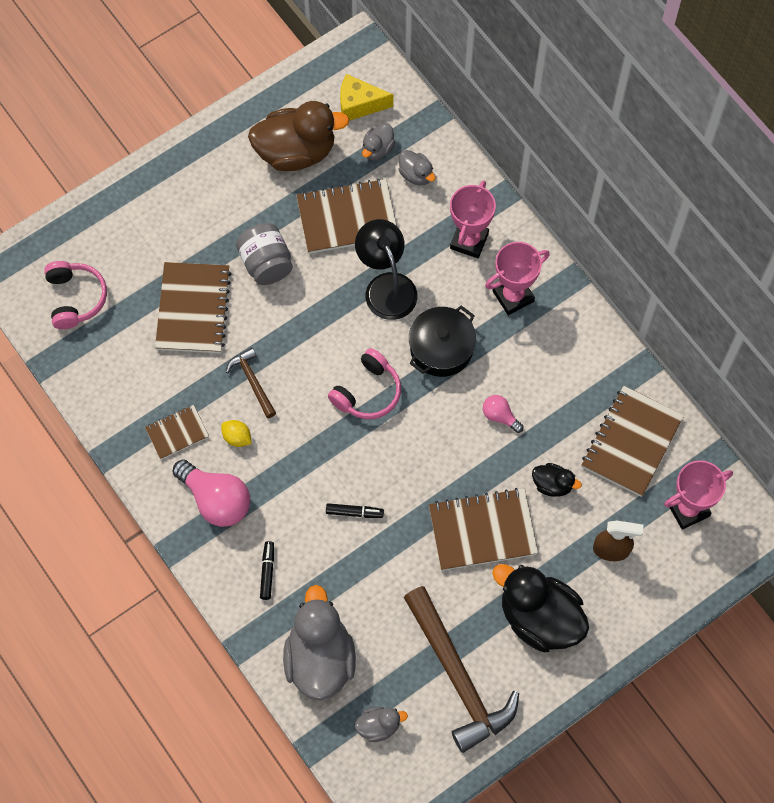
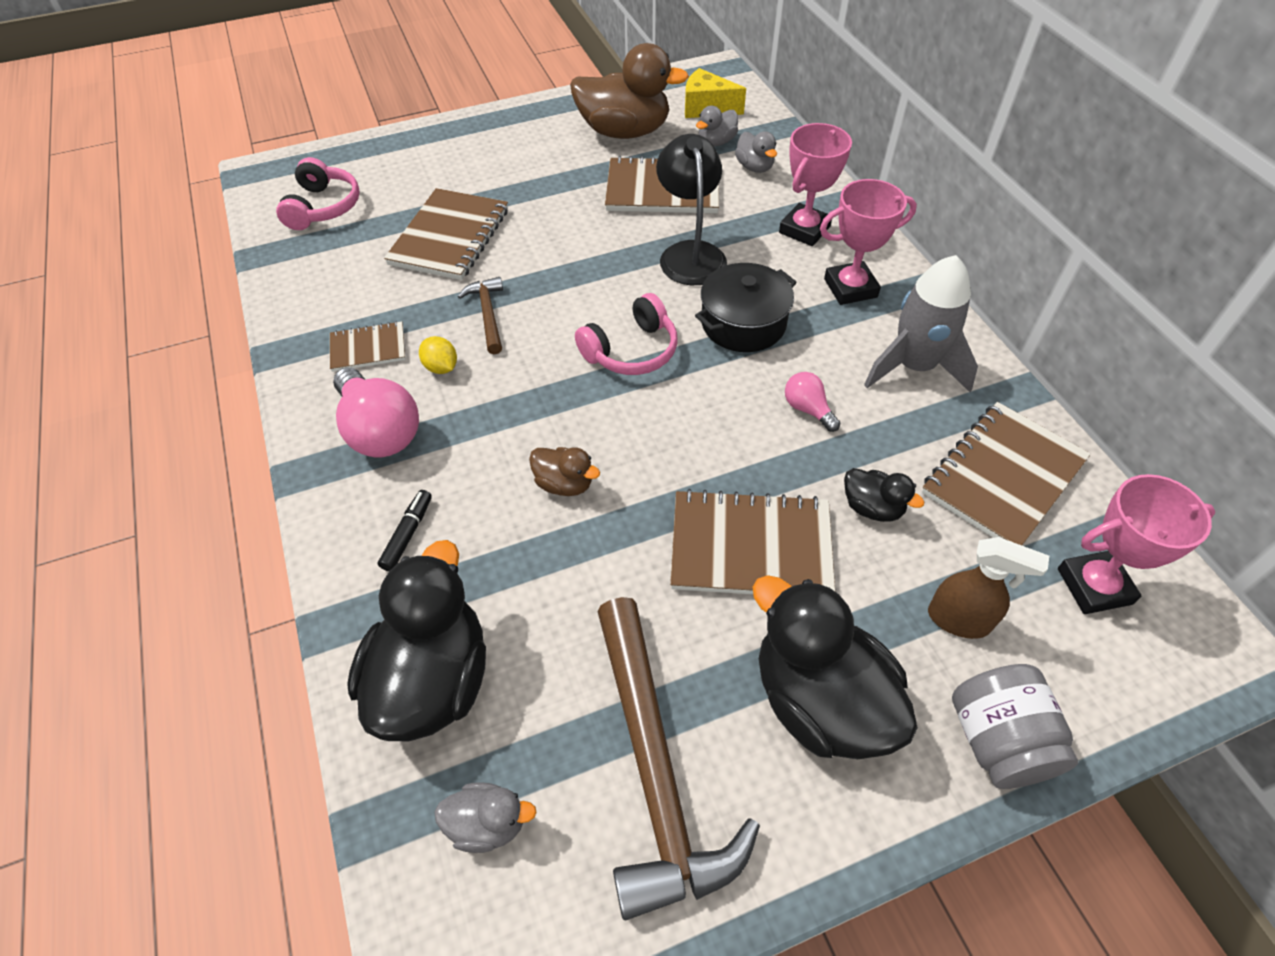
camera: 15 degrees right, 15 degrees down
grey jar [236,223,293,285] -> grey jar moved to [952,664,1078,789]
grey duck [283,585,356,700] -> black duck [347,540,486,741]
black marker [326,503,384,518] -> brown duck [529,447,600,496]
none -> grey rocket [864,255,978,392]

